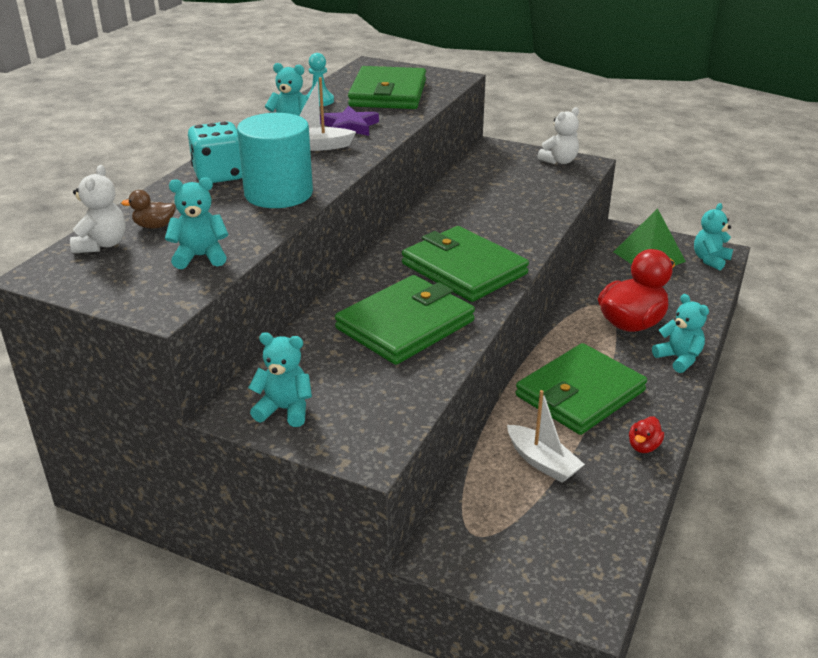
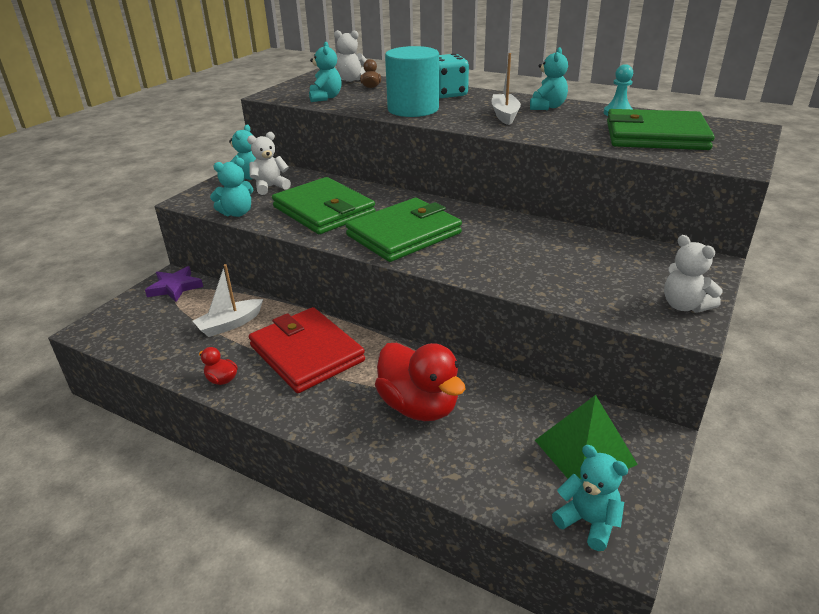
camera: 95 degrees right, 0 degrees up
purple star [320,106,379,136] -> purple star moved to [145,266,203,302]
green wallet [516,343,647,435] -> red wallet [249,307,365,393]
turquoise teddy bear [652,294,709,373] -> turquoise teddy bear moved to [210,158,253,217]
none -> white teddy bear [247,132,291,195]

